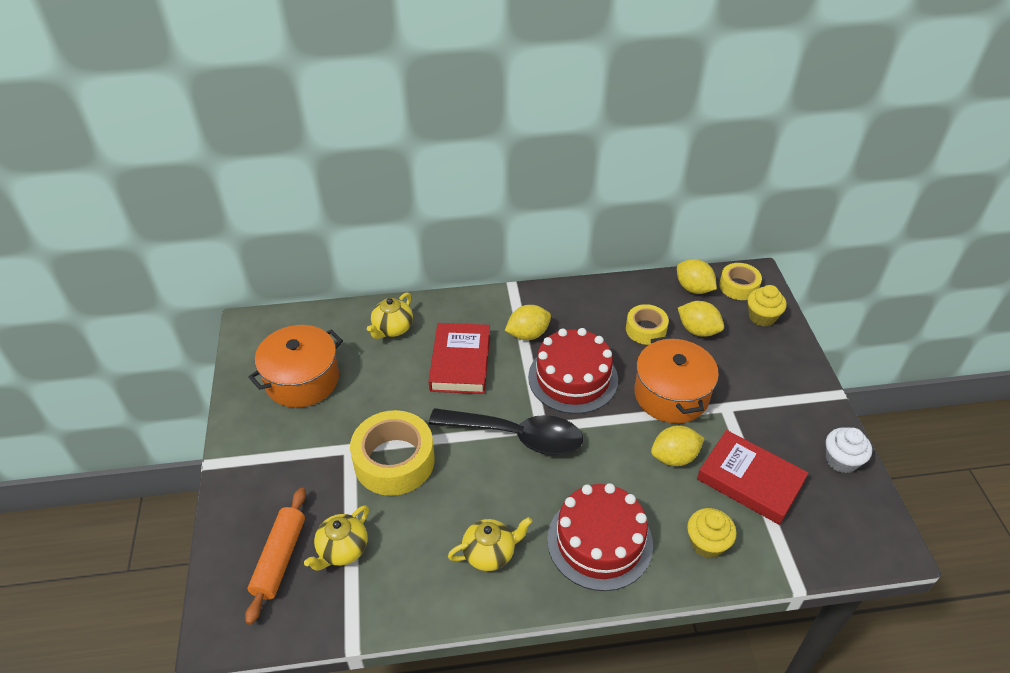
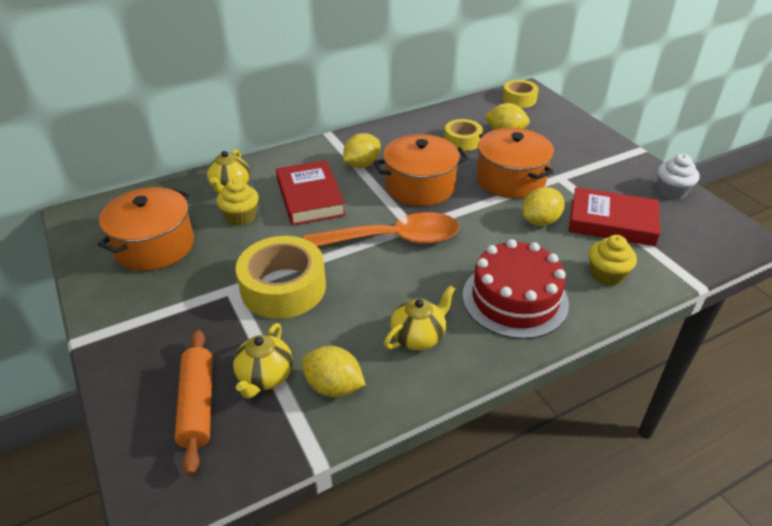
camera: 20 degrees left, 5 degrees down
black spoon [429,408,583,456] -> orange spoon [304,212,459,247]
red cake [528,328,618,414] -> orange pot [374,134,468,206]
yellow lemon [677,259,717,294] -> yellow lemon moved to [302,346,366,397]
yellow cupcake [747,285,787,326] -> yellow cupcake moved to [216,179,259,226]

